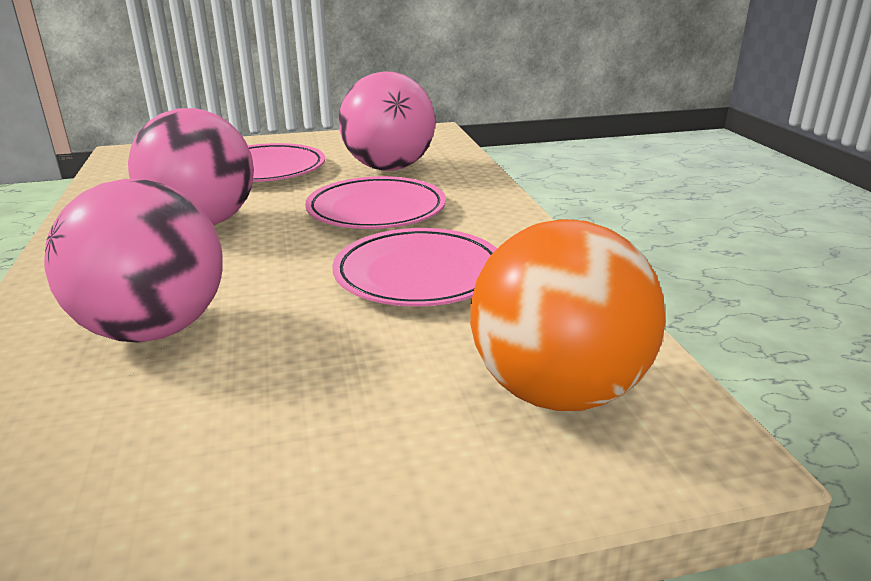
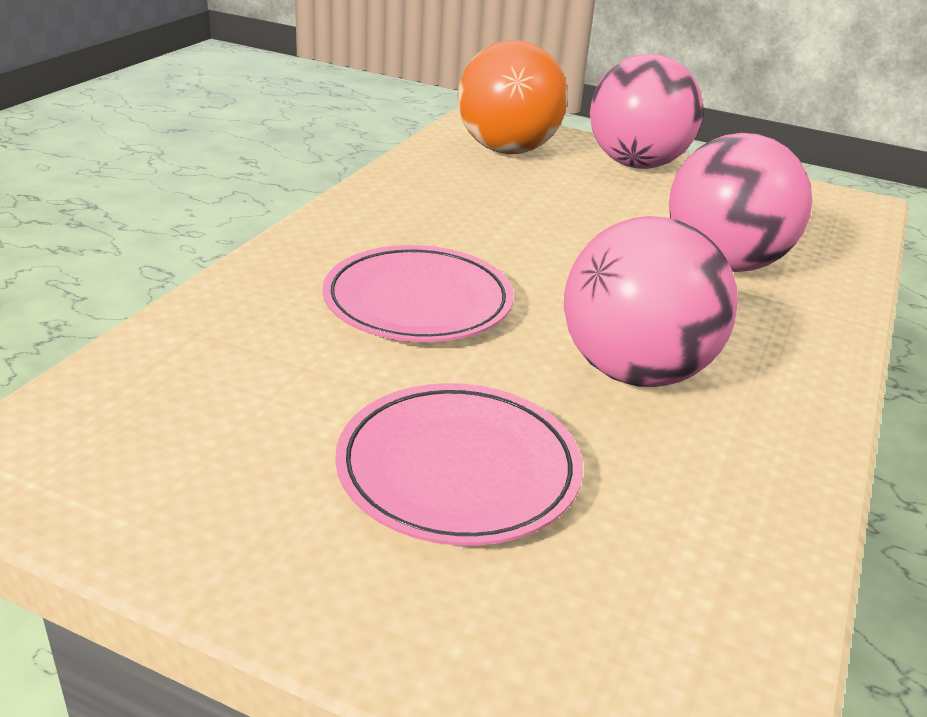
camera: 145 degrees left, 5 degrees up
pink plate [332,228,497,307] -> none
pink ball [339,71,435,171] -> pink ball moved to [590,54,703,169]

